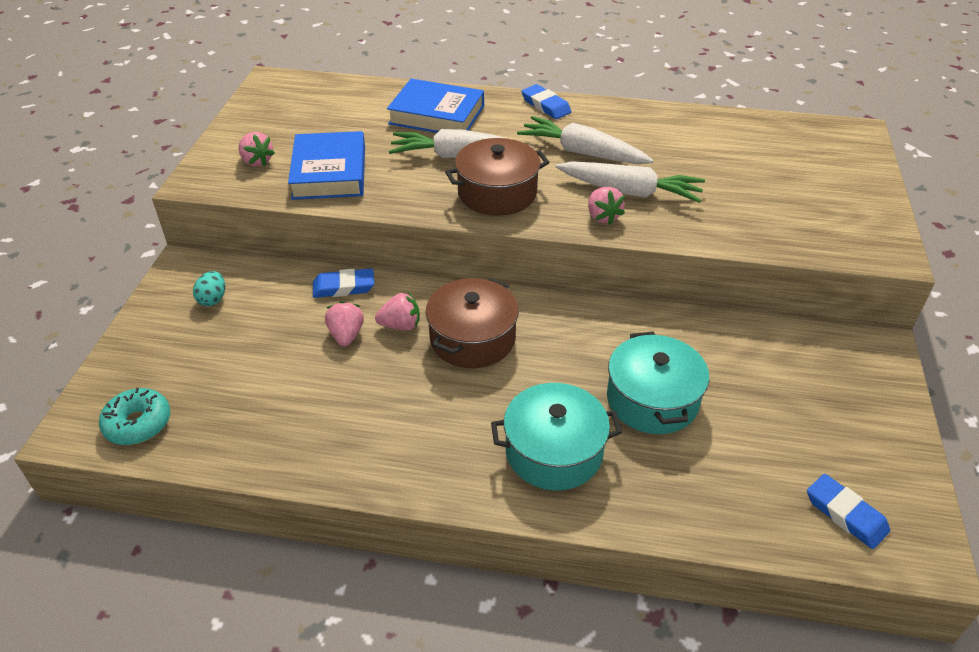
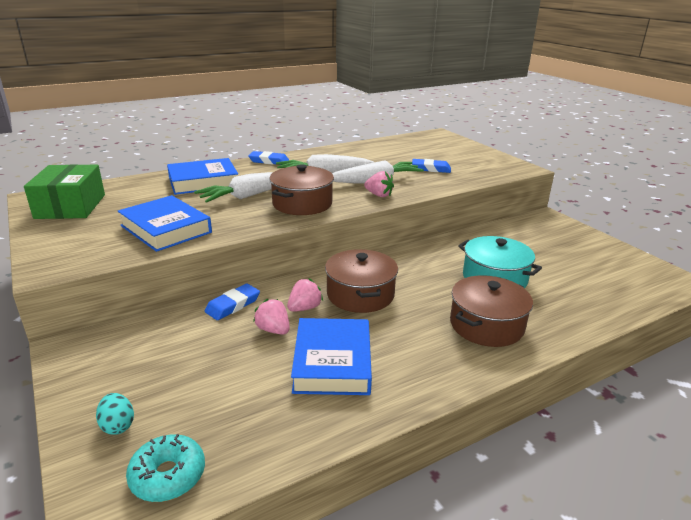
camera: 40 degrees left, 15 degrees down
turquoise egg [193,271,225,306] -> turquoise egg moved to [96,393,134,435]
pink strawberry [239,132,275,167] -> none
turquoise pot [491,383,622,490] -> brown pot [450,275,533,347]
blue eraser [807,474,890,549] -> blue eraser moved to [412,159,451,173]
none -> green box [24,164,105,219]
none -> blue book [291,318,372,395]

